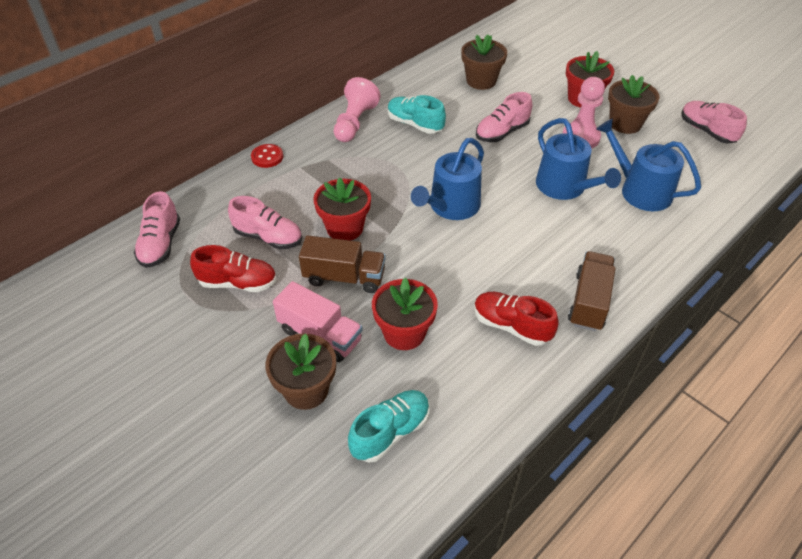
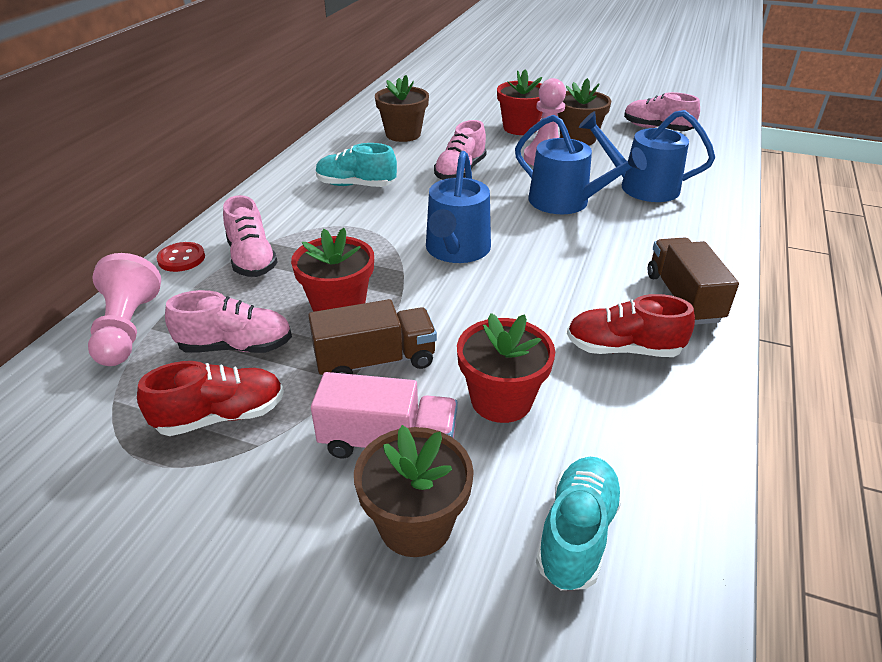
camera: 25 degrees left, 10 degrees down
pink shoe [134,191,180,268] -> pink shoe moved to [223,195,278,277]
pink pawn [334,77,381,142] -> pink pawn moved to [88,253,161,366]

